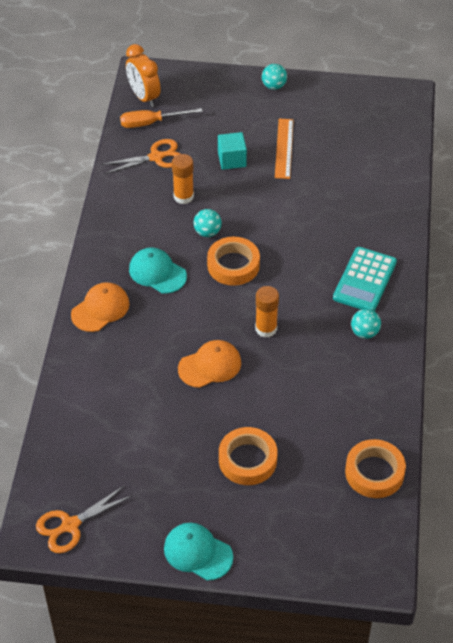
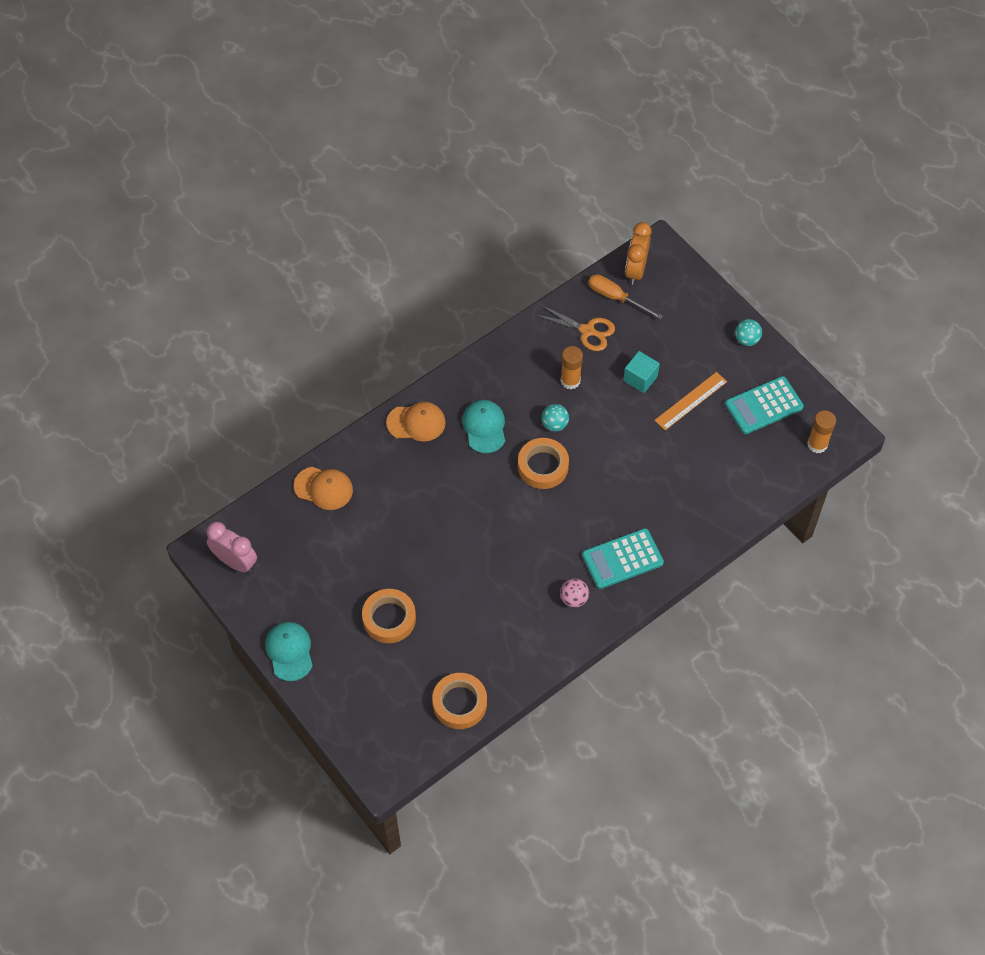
camera: 45 degrees right, 10 degrees up
orange scissors [36,485,133,553] -> pink clock [206,522,257,573]
orange cap [178,340,241,388] -> orange cap moved to [294,467,353,510]
orange glue stick [255,286,279,338] -> orange glue stick moved to [807,410,836,453]
turquoise ball [351,309,381,339] -> pink ball [560,579,589,608]
none -> turquoise calculator [725,376,804,434]

